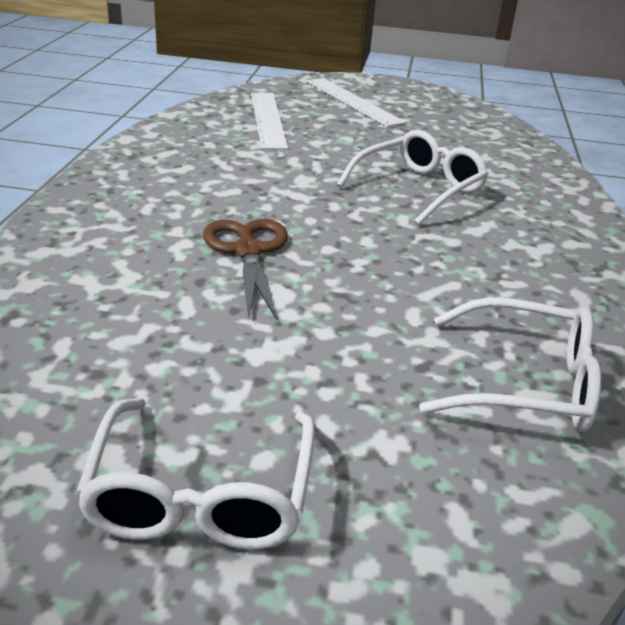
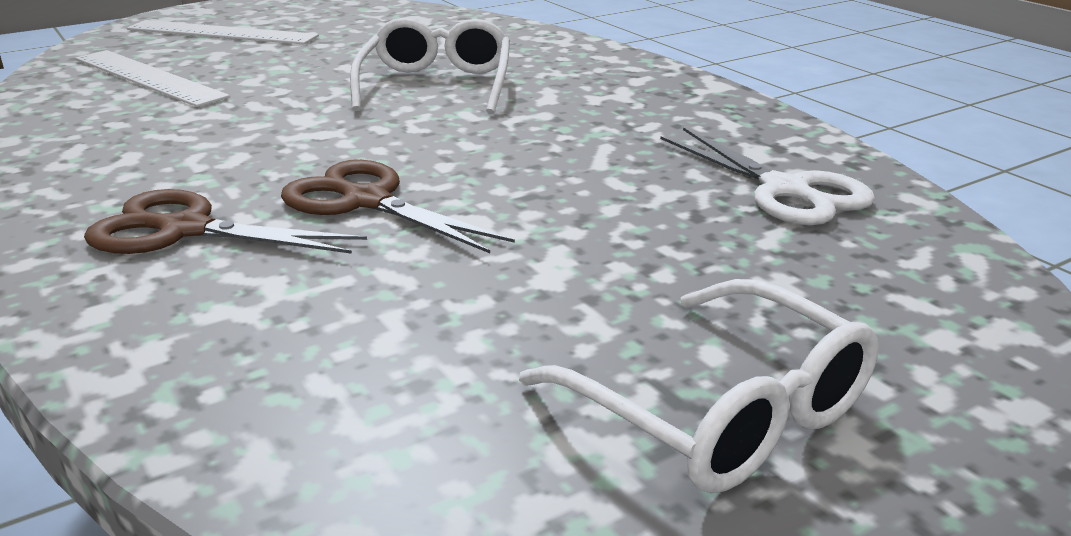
camera: 40 degrees left, 5 degrees down
white glasses [419,297,601,432] -> white scissors [660,127,875,225]
none -> brown scissors [84,189,367,254]

